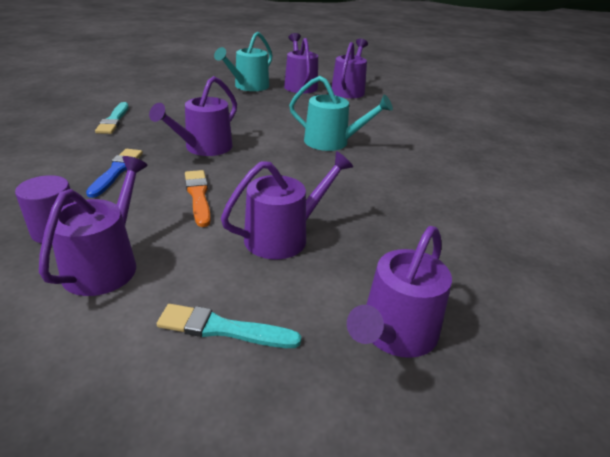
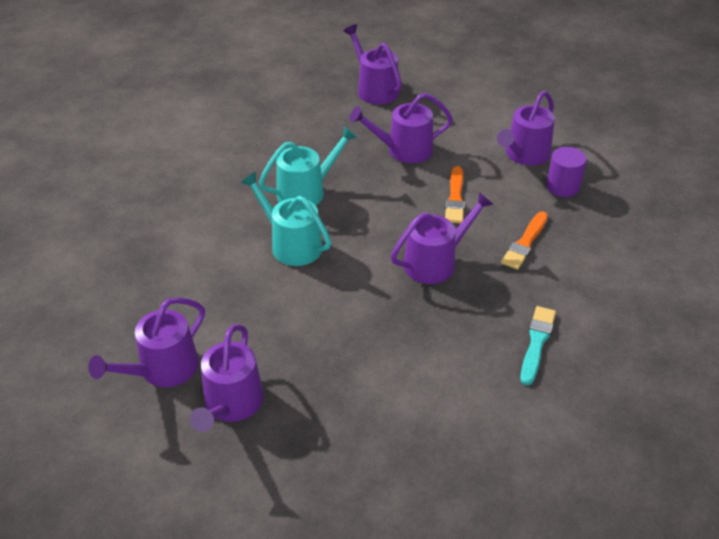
camera: 155 degrees left, 10 degrees up
blue brush [86,149,143,198] -> orange brush [501,211,548,270]
turquoise brush [157,304,301,348] -> none
turquoise watering can [214,32,273,91] -> turquoise watering can moved to [259,126,358,205]
purple watering can [347,226,452,358] -> purple watering can turned 90 degrees counterclockwise [343,24,402,105]

